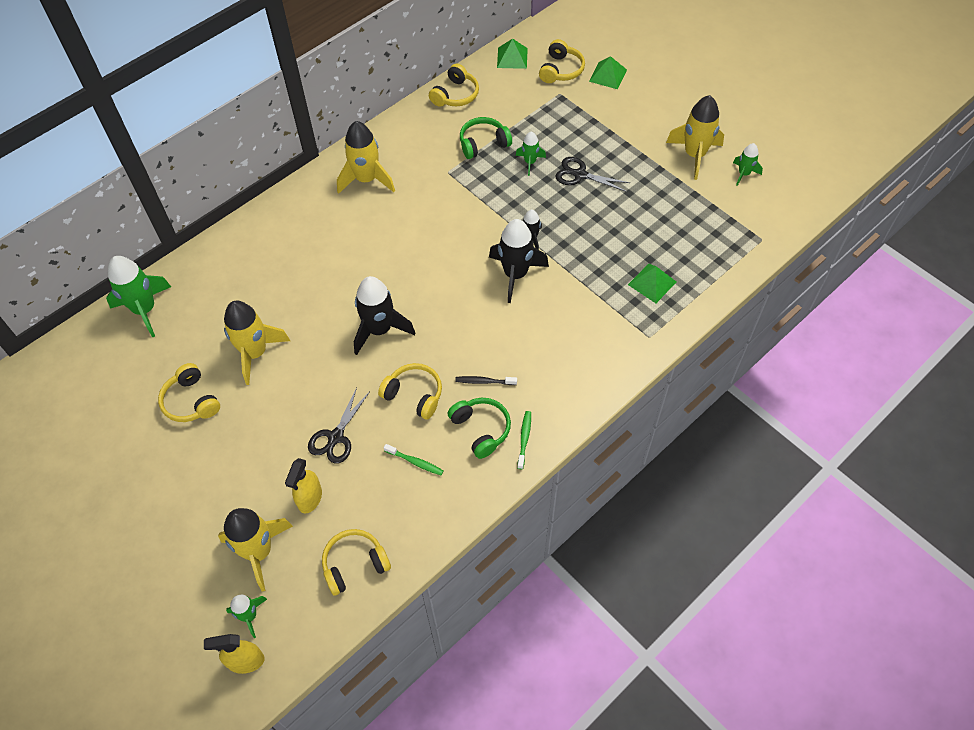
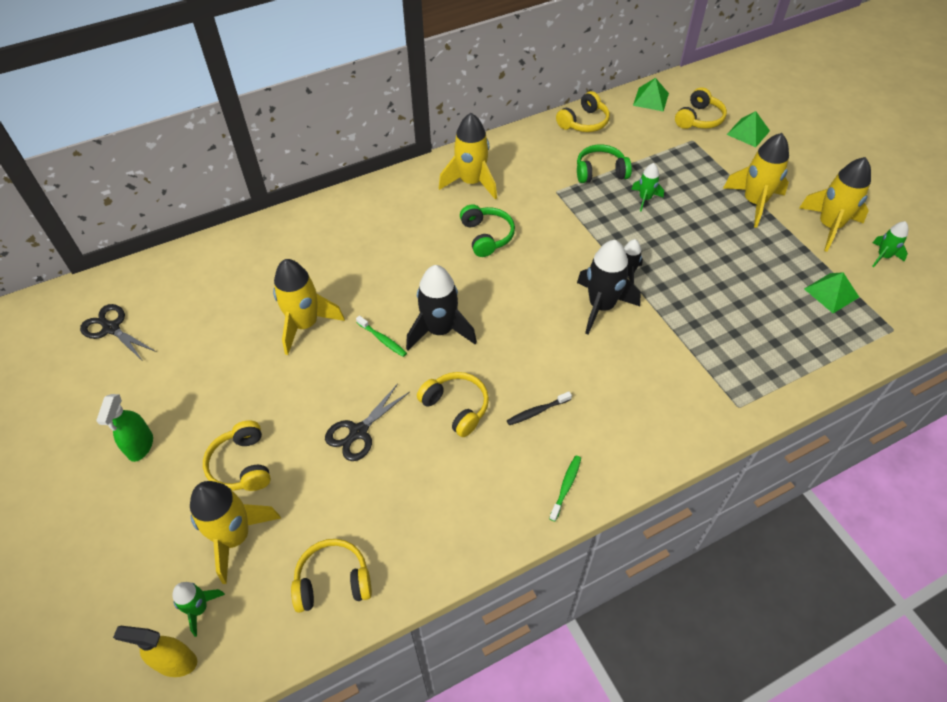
camera: 15 degrees right, 5 degrees down
green rocket [106,256,171,337] -> none
yellow headphones [158,363,220,422] -> yellow headphones moved to [203,420,271,491]
yellow spray bottle [285,458,322,514] -> none
green toothbrush [384,444,444,475] -> green toothbrush moved to [356,316,407,357]
green headphones [448,398,511,459] -> green headphones moved to [460,204,515,257]
black toothbrush [455,376,517,385] -> black toothbrush turned 45 degrees counterclockwise [507,391,572,425]
black scissors [555,157,630,192] -> black scissors moved to [80,304,156,361]
green pyramid [628,264,676,303] -> green pyramid moved to [804,272,859,313]
none -> green spray bottle [96,394,153,462]
none -> yellow rocket [723,133,789,228]

